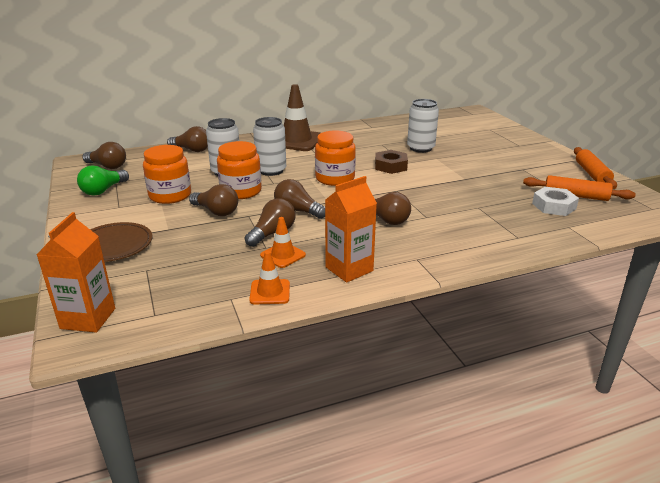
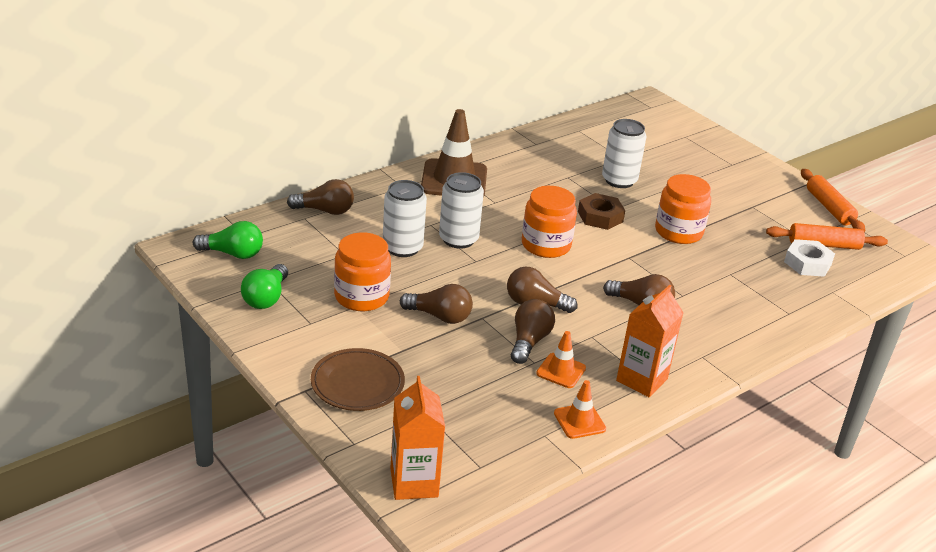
camera: 20 degrees left, 5 degrees up
brown light bulb [82,142,126,169] -> green light bulb [193,221,263,259]
orange jar [217,141,262,199] -> orange jar moved to [655,174,711,244]

